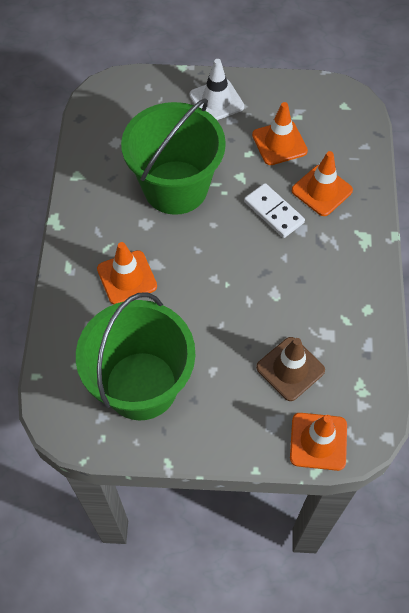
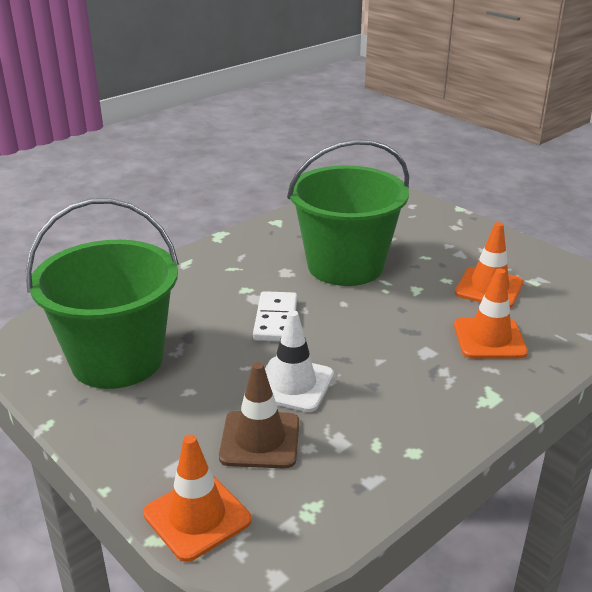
camera: 45 degrees right, 30 degrees down
orange traffic cone [97,242,157,304] -> none
white traffic cone [189,59,244,120] -> white traffic cone moved to [265,310,334,412]
white domino [244,183,305,238] -> white domino moved to [253,291,297,341]

